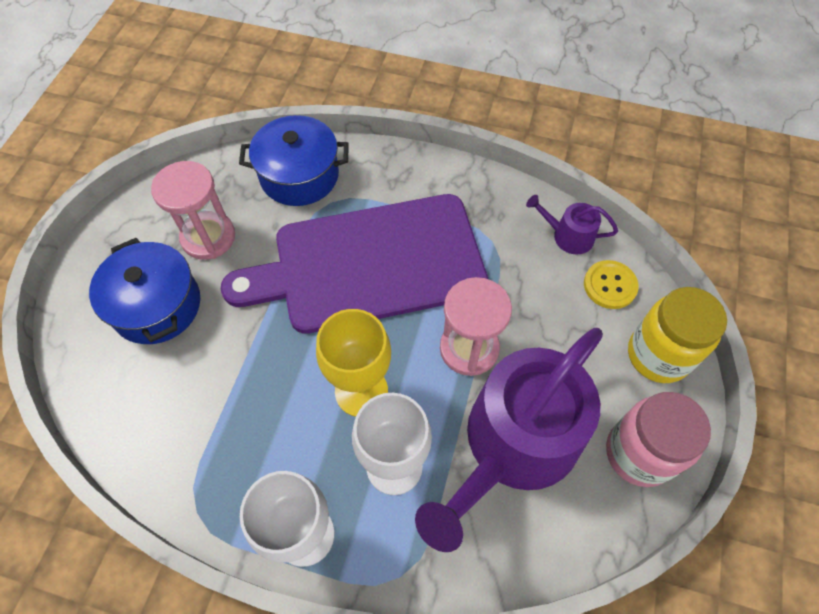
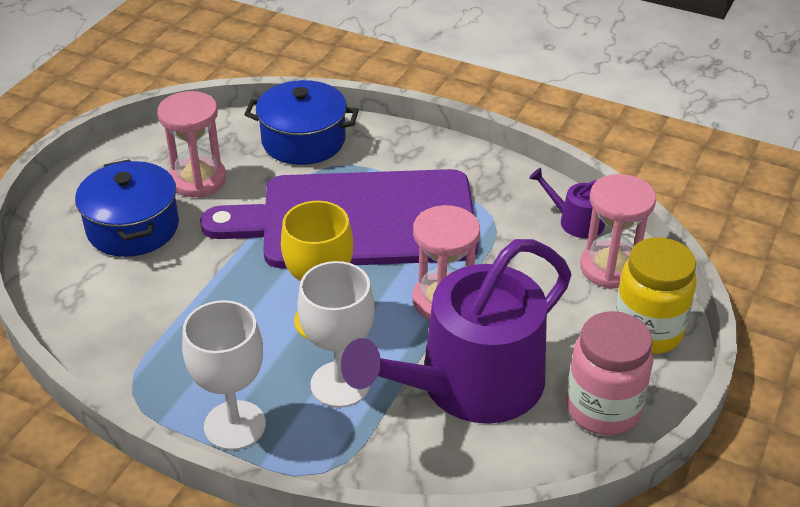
camera: 10 degrees right, 20 degrees down
yellow button [584,260,639,309] -> pink hourglass [580,174,656,289]

